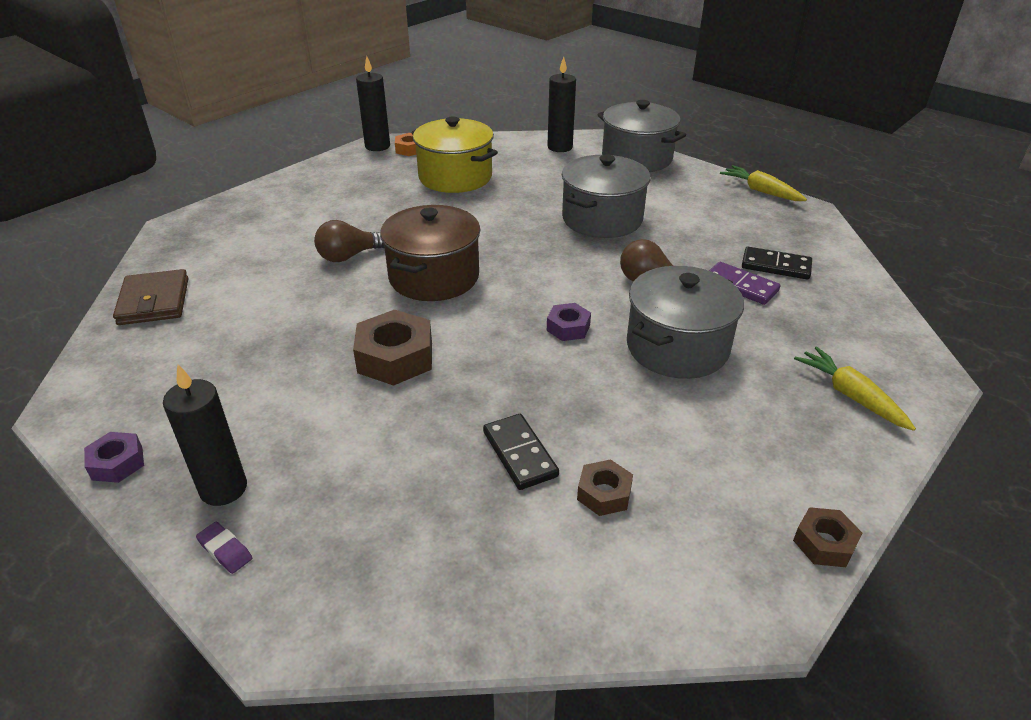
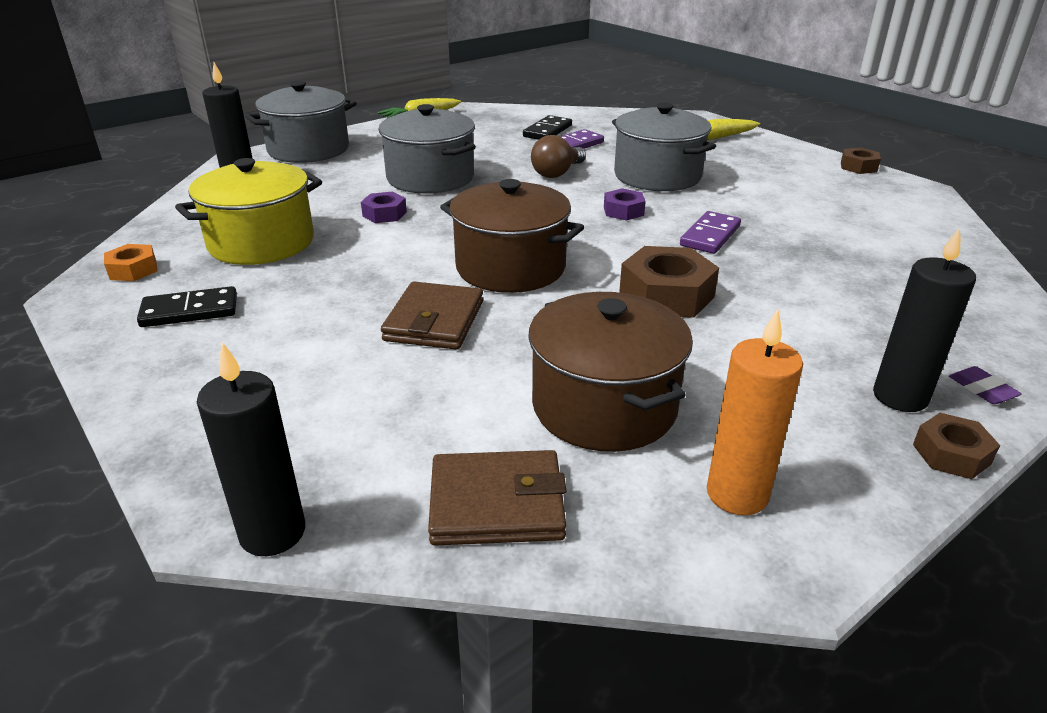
camera: 80 degrees left, 5 degrees down
purple nut [84,432,144,483] -> purple nut moved to [361,192,407,223]
purple eraser [196,522,252,574] -> purple eraser turned 75 degrees counterclockwise [949,366,1022,404]
brown light bulb [314,220,384,262] -> brown wallet [381,282,483,350]
black candle [356,56,390,151] -> black candle moved to [197,342,305,556]
black domino [483,414,559,490] -> black domino moved to [137,286,237,327]
brown nut [577,459,633,516] -> brown nut moved to [913,413,1000,479]
none -> brown pot [528,292,693,452]
none -> purple domino [680,211,741,254]
none -> orange candle [707,309,803,515]

